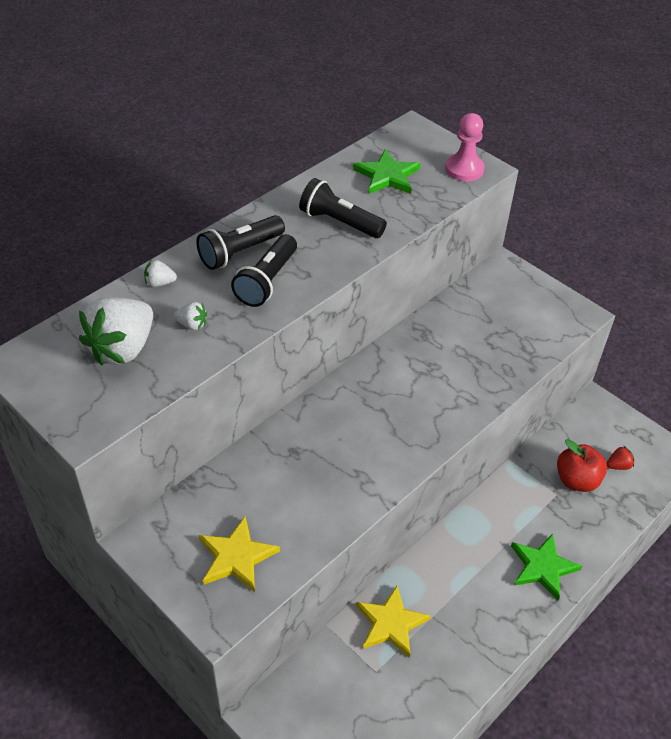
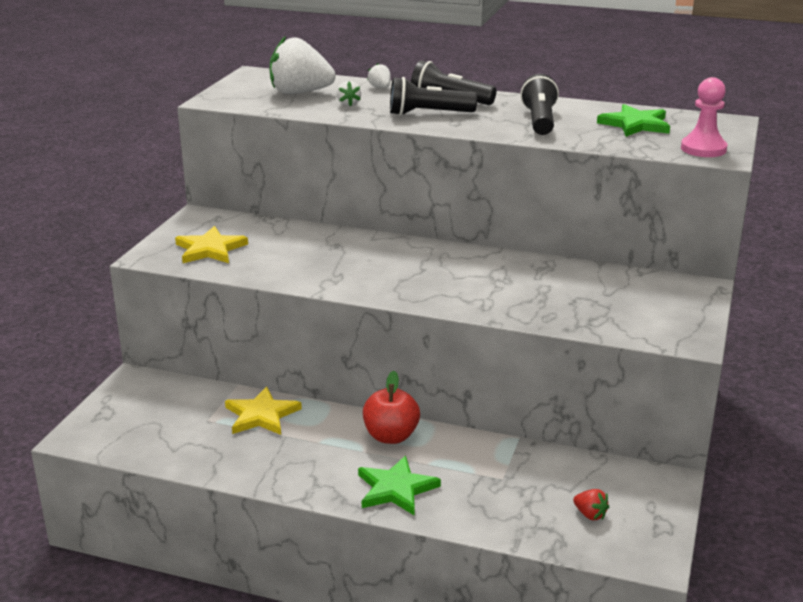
camera: 65 degrees right, 20 degrees down
red apple [557,439,607,492] -> red apple moved to [363,371,420,444]

